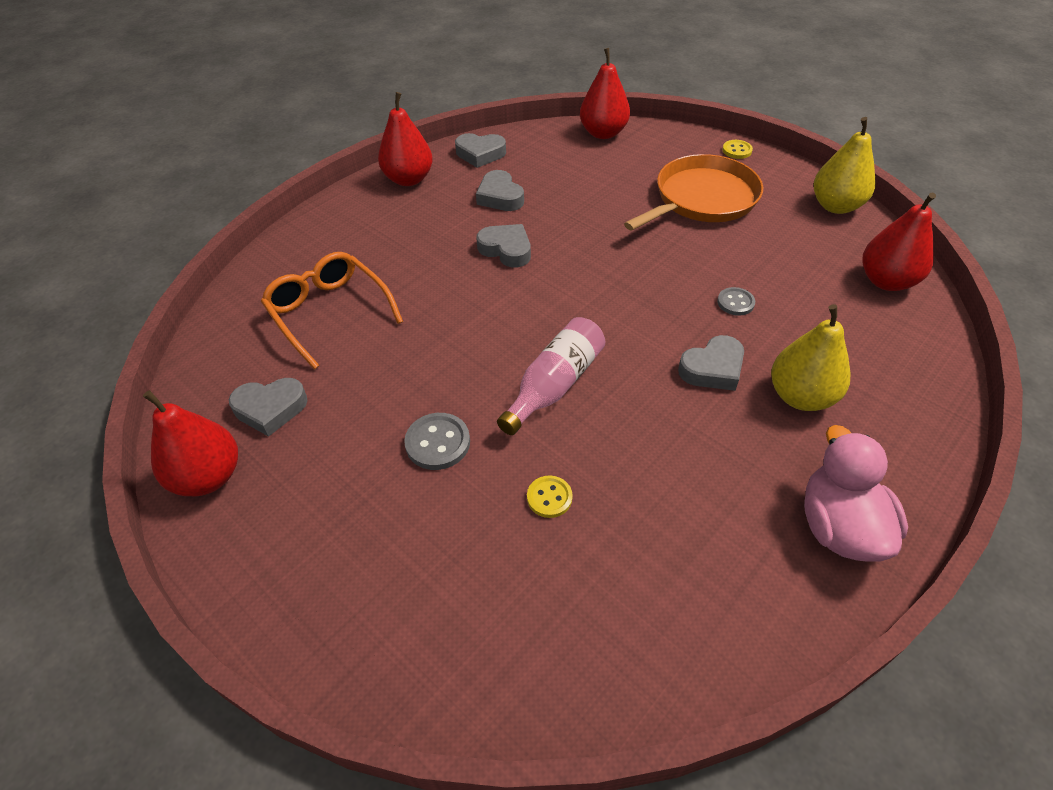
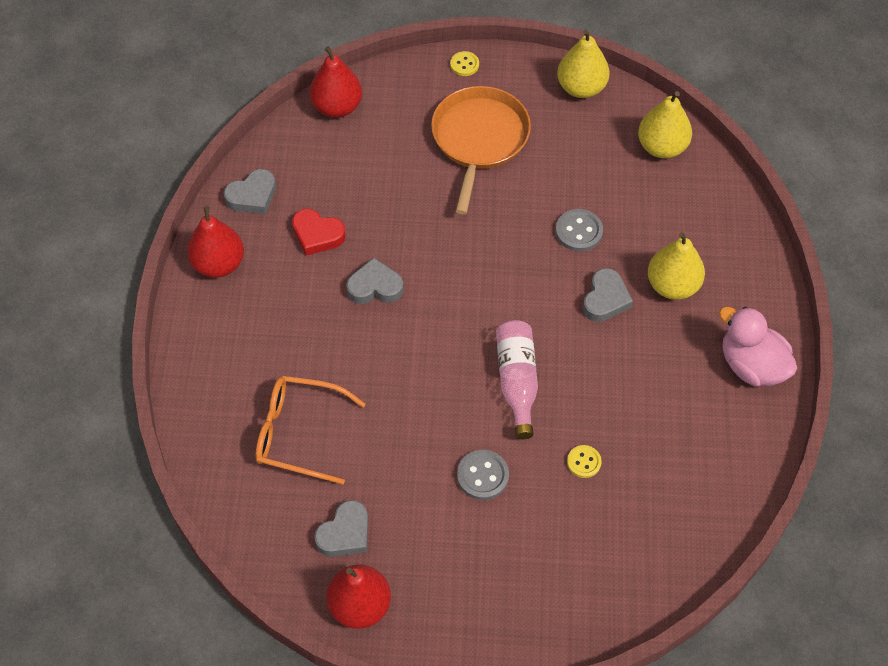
camera: 40 degrees left, 10 degrees up
grey heart [476,170,524,211] -> red heart [292,209,346,256]
grey button [717,287,755,316] -> grey button [556,209,603,252], size x1.51
red pear [863,192,936,291] -> yellow pear [638,91,692,159]

